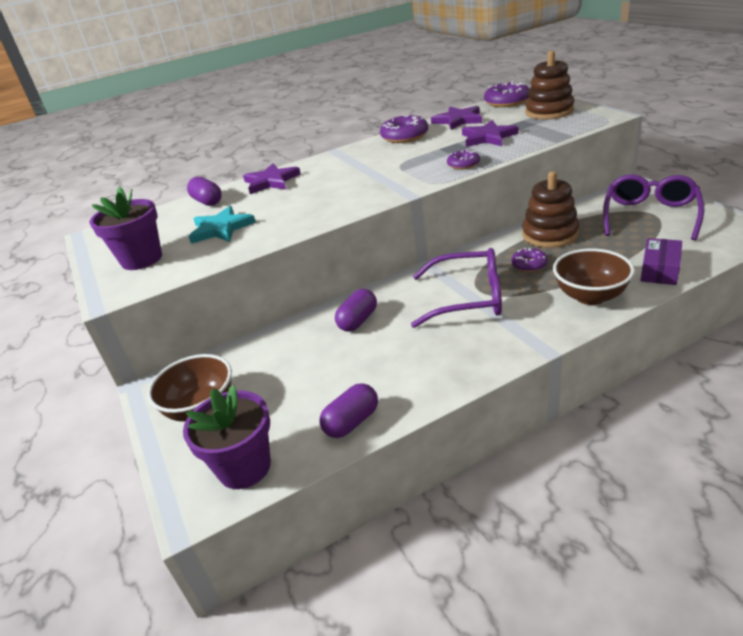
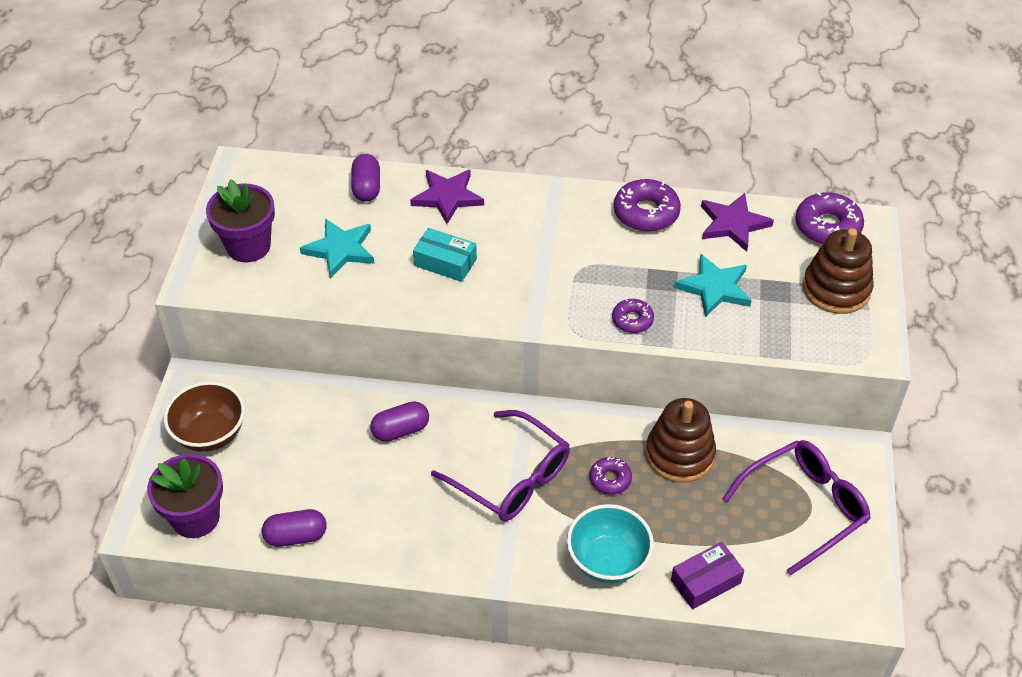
camera: 30 degrees right, 15 degrees up
purple star [462,120,518,147] -> turquoise star [674,254,752,317]
brown bowl [553,248,635,305] -> turquoise bowl [567,504,654,583]
none -> turquoise box [413,228,477,282]

